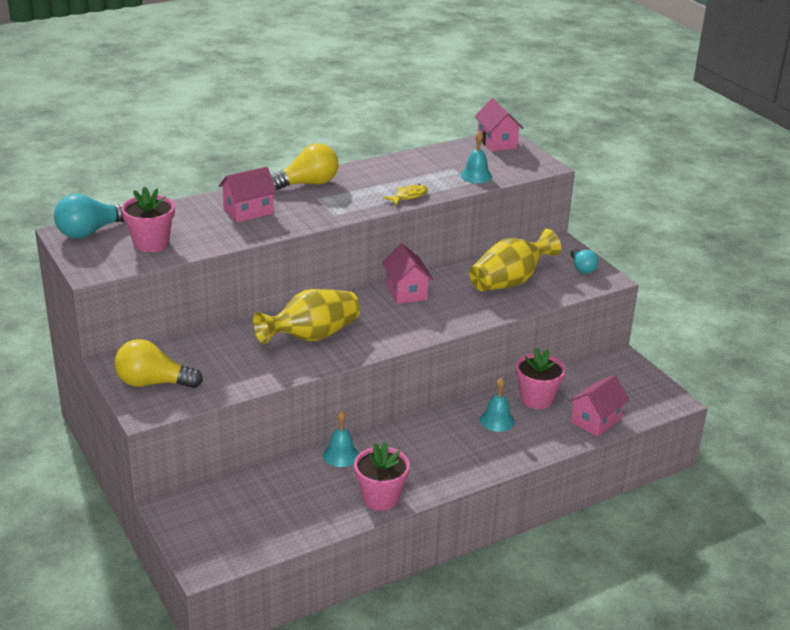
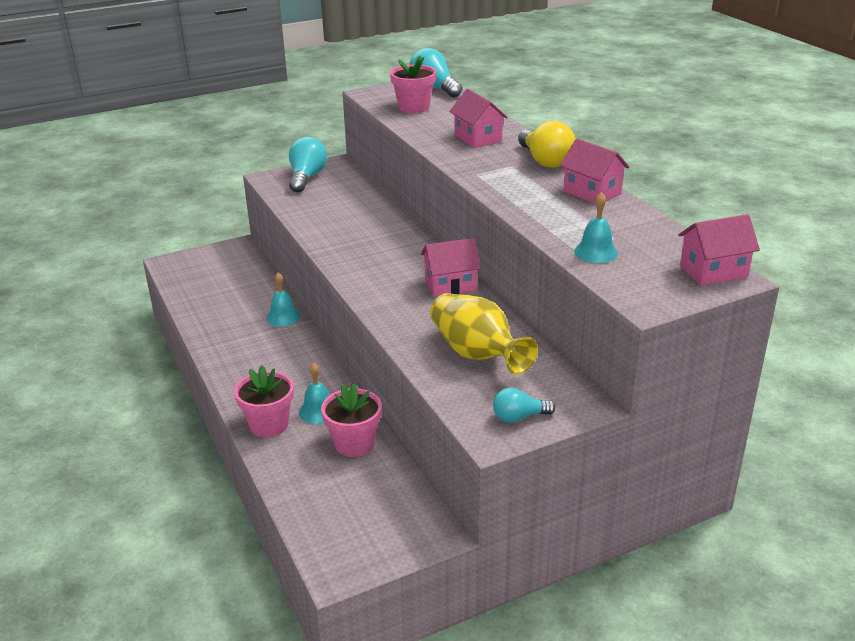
camera: 95 degrees right, 0 degrees up
yellow light bulb [114,339,203,388] -> turquoise light bulb [289,137,327,192]
yellow vase [253,289,360,344] -> none
pink flower pot [354,442,410,511] -> pink flower pot moved to [234,365,294,437]
yellow fish [383,184,428,206] -> none
pink house [569,375,629,437] -> pink house moved to [560,138,629,204]

